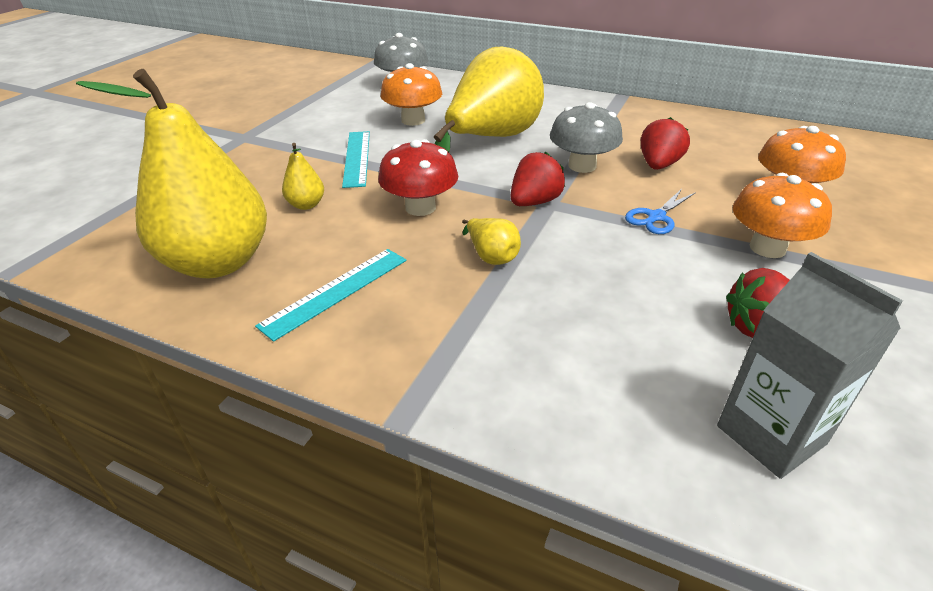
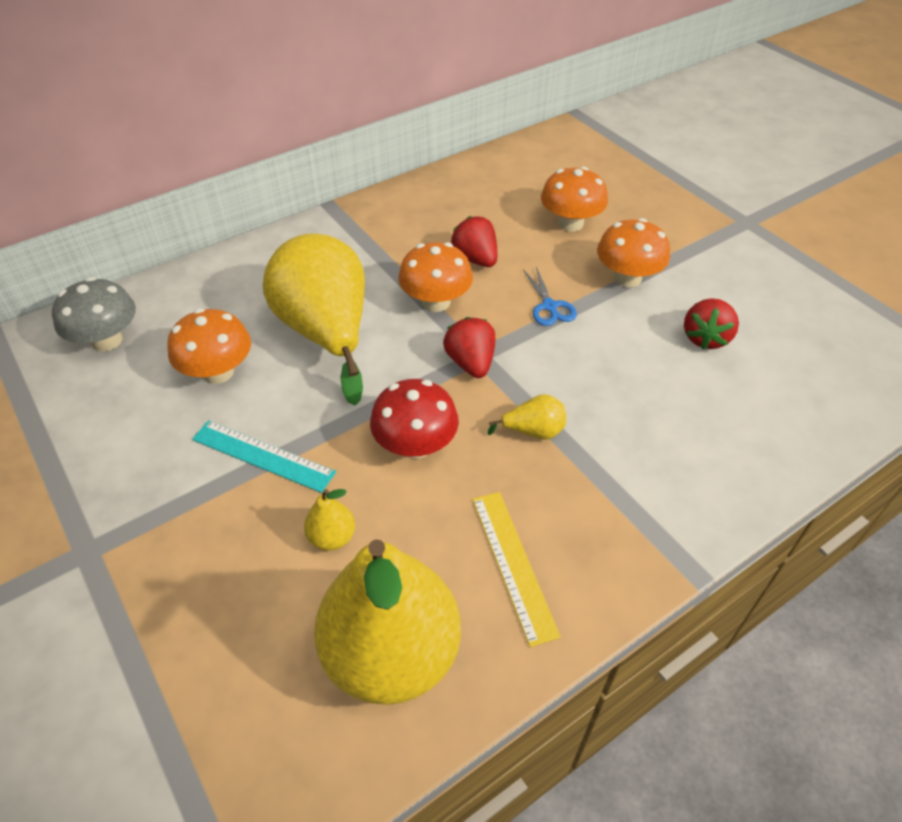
camera: 60 degrees left, 10 degrees up
turquoise ruler [255,249,406,342] -> yellow ruler [473,492,561,647]
grey mushroom [550,102,623,173] -> orange mushroom [399,242,473,312]
grey carton [717,252,903,479] -> none

